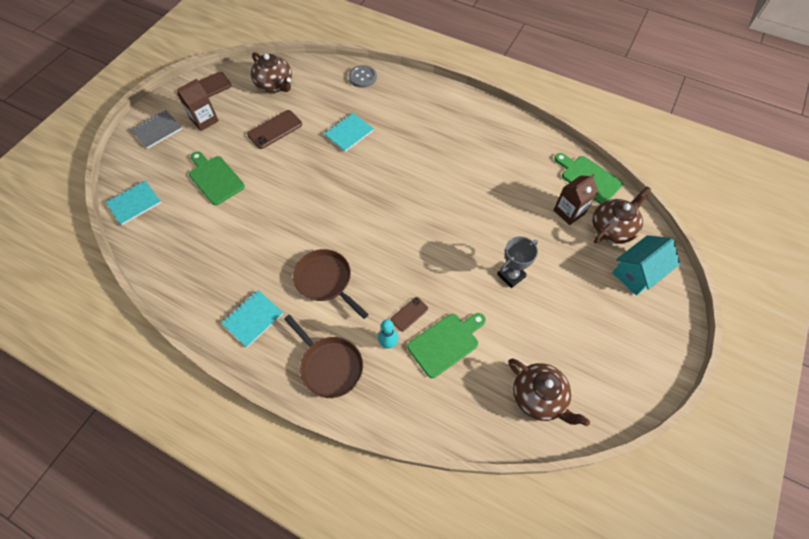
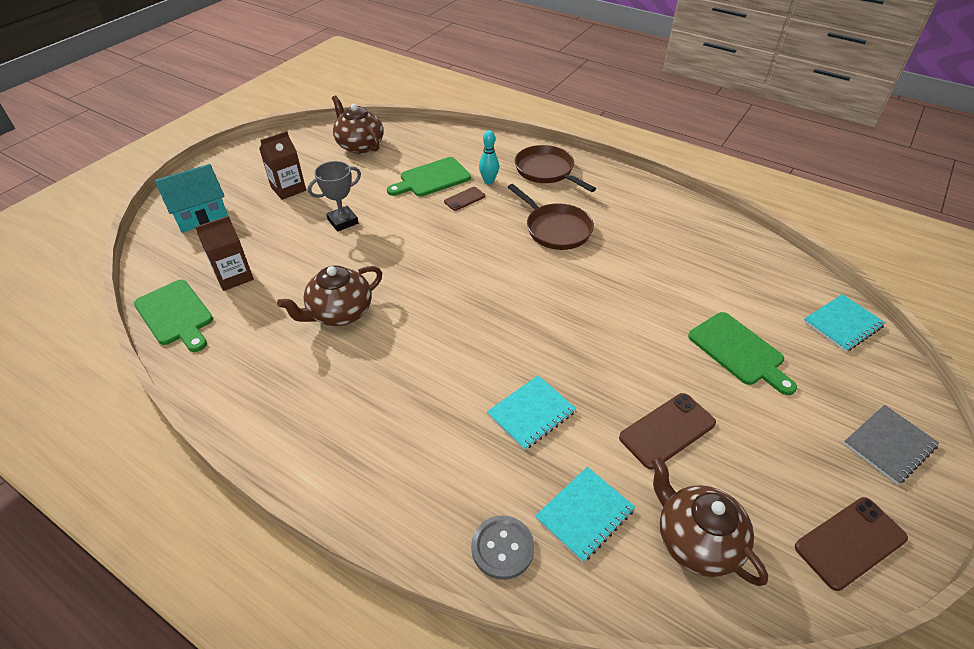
camera: 175 degrees left, 15 degrees down
brown carton [177,79,219,131] -> brown carton moved to [259,131,306,200]
turquoise notebook [221,290,284,348] -> turquoise notebook moved to [535,467,635,562]
brown teapot [592,186,651,244] -> brown teapot moved to [277,265,382,326]

